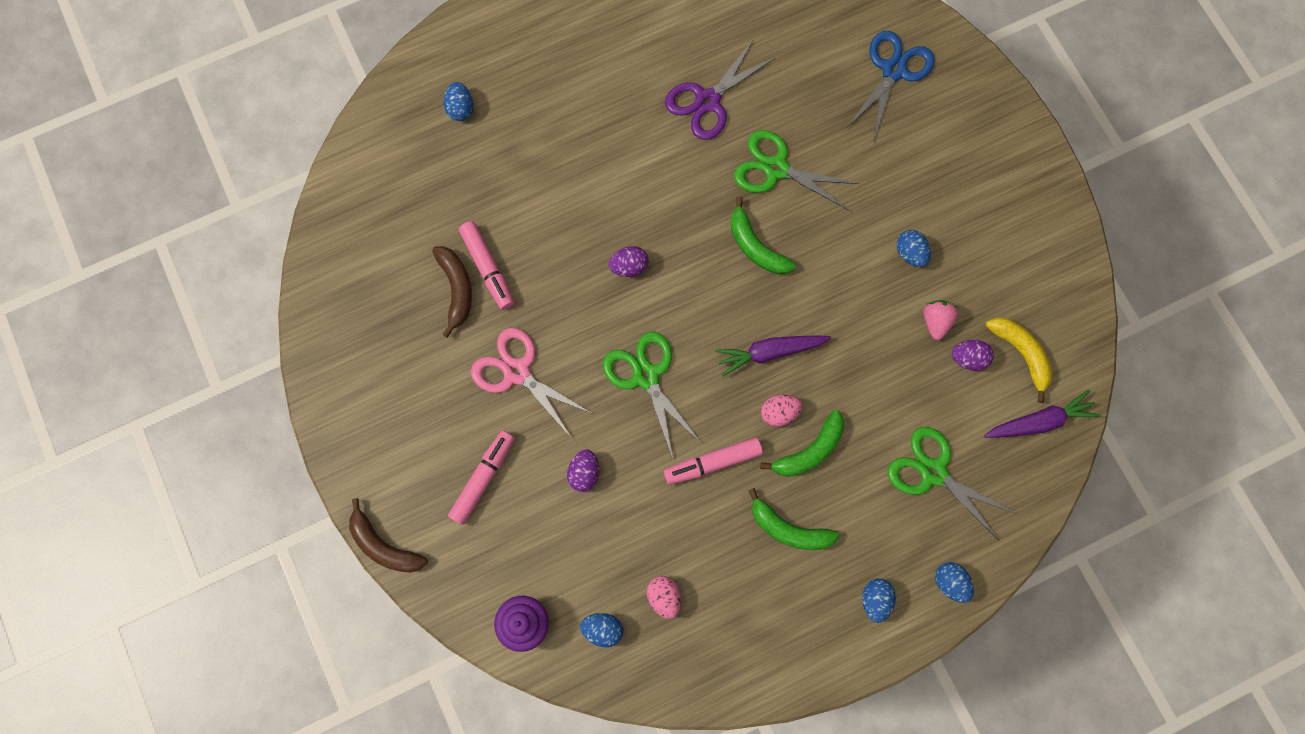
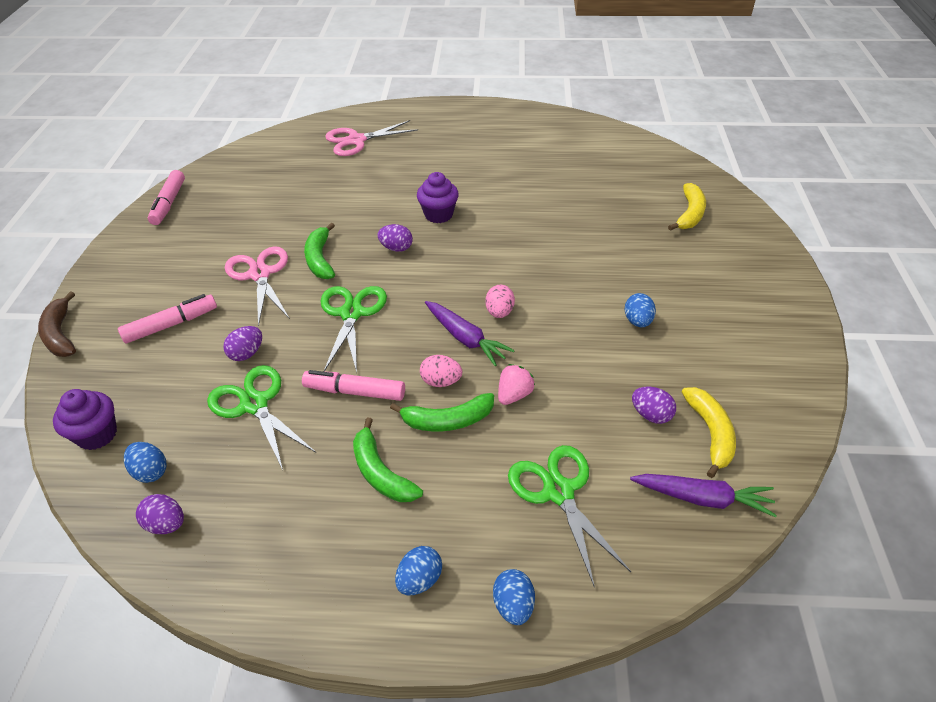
camera: 30 degrees right, 30 degrees down
brown banana [432,246,472,338] -> none
blue egg [444,82,474,121] -> pink scissors [325,120,418,156]
pink marker [459,221,514,310] -> pink marker moved to [148,170,185,225]
pink egg [647,576,681,619] -> pink egg moved to [485,285,515,318]
purple scissors [665,39,776,140] -> none
purple carrot [715,335,831,376] -> purple carrot turned 150 degrees counterclockwise [425,301,515,366]
green banana [730,197,796,274] -> green banana moved to [304,223,335,279]
green scissors [734,130,859,210] -> green scissors moved to [207,365,316,470]
blue scissors [846,31,935,140] -> yellow banana [668,183,706,231]
pink strawberry [923,300,958,340] -> pink strawberry moved to [498,364,535,405]
none -> purple egg [136,494,184,534]
none -> purple cupcake [417,172,459,223]

